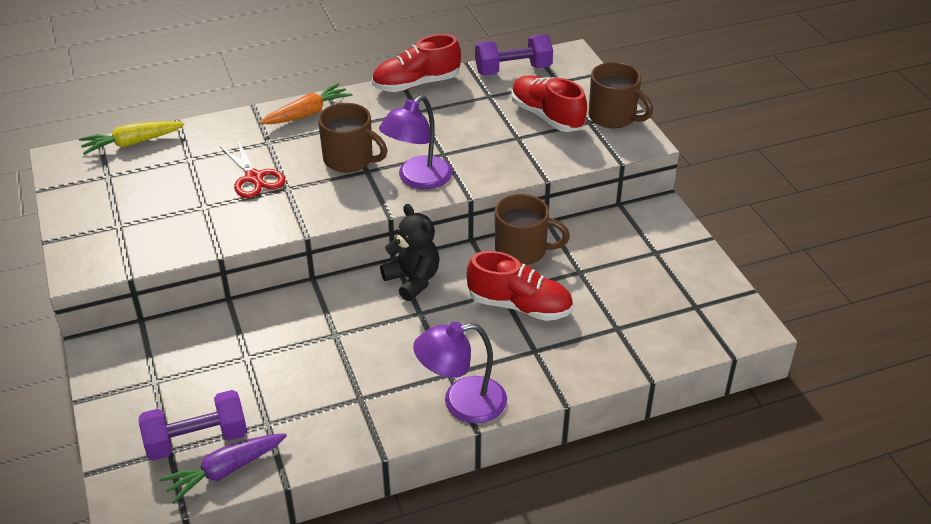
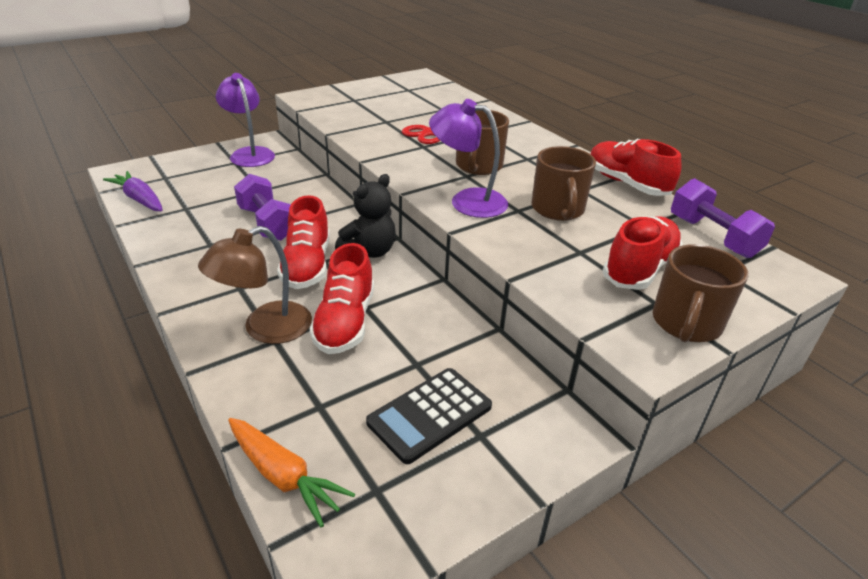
camera: 75 degrees right, 5 degrees down
yellow carrot [79,121,184,155] -> none
purple dumbbell [139,390,247,461] -> purple dumbbell moved to [234,174,290,241]
orange carrot [260,83,352,124] -> orange carrot moved to [228,418,355,527]
purple lamp [413,322,507,424] -> purple lamp moved to [216,73,275,167]
brown mug [495,194,570,265] -> brown mug moved to [531,146,596,221]
none -> brown lamp [198,226,312,344]
none -> red shoe [277,195,330,289]
none -> black calculator [366,368,492,464]

